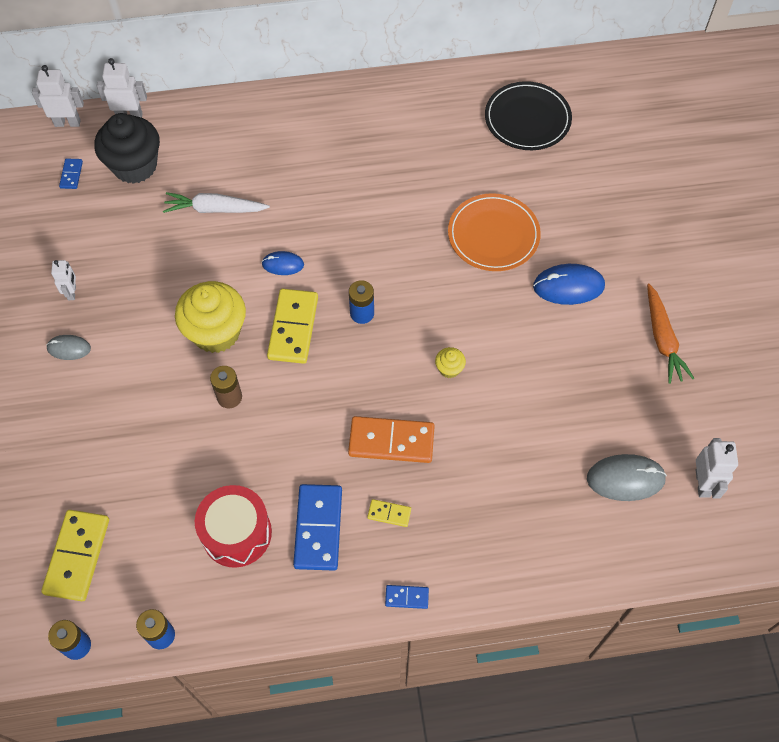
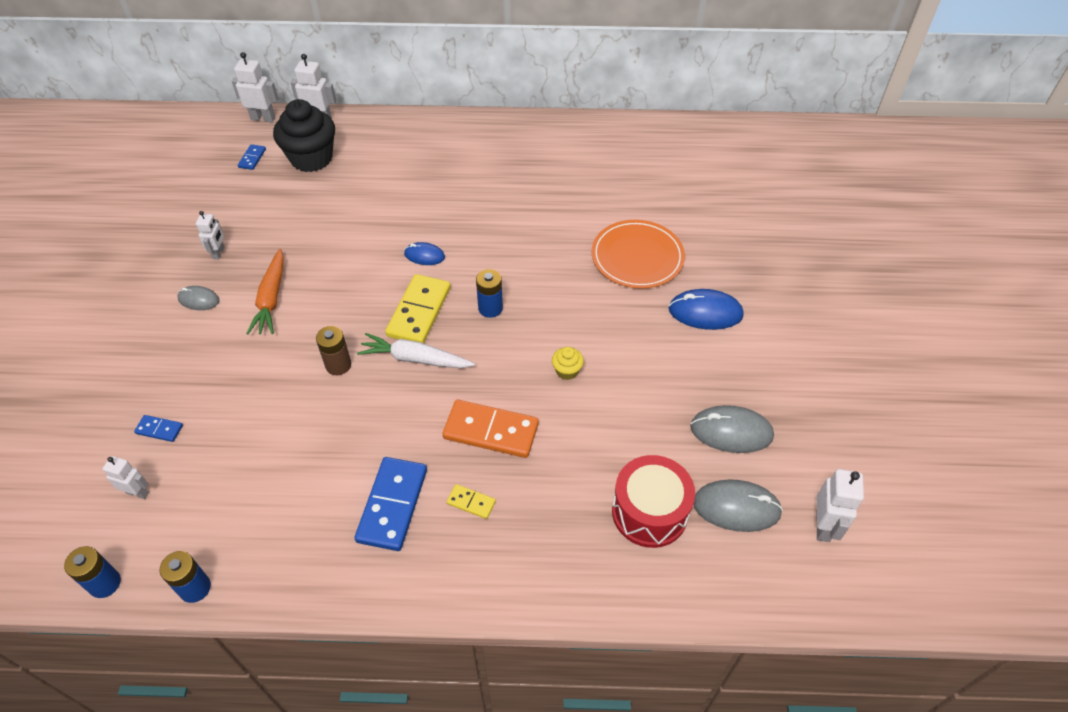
camera: 10 degrees right, 10 degrees down
yellow domino [41,510,109,601] -> white robot [102,456,149,499]
white carrot [163,192,270,213] -> white carrot moved to [357,333,475,368]
yellow cupcake [175,281,246,353] -> none
red drum [195,485,272,568] -> red drum moved to [612,455,695,548]
blue domino [385,585,429,609] -> blue domino moved to [134,415,183,442]
black plate [485,81,572,150] -> none
orange carrot [647,284,695,384] -> orange carrot moved to [246,249,284,334]
none -> grey mouse [690,405,774,453]

